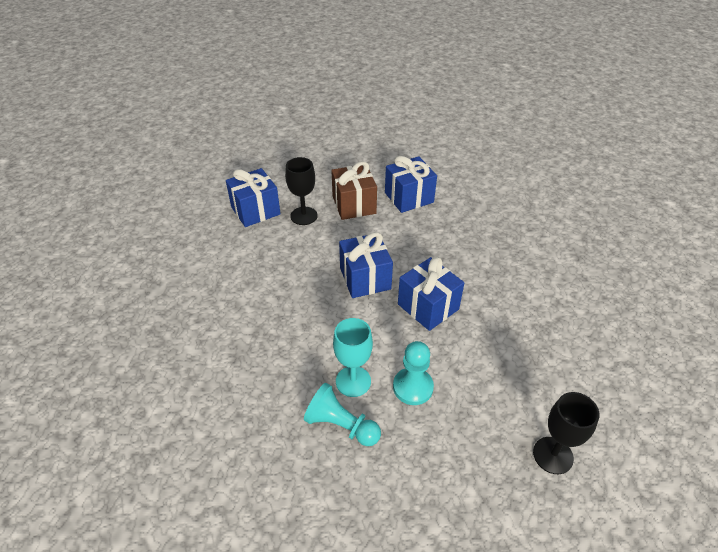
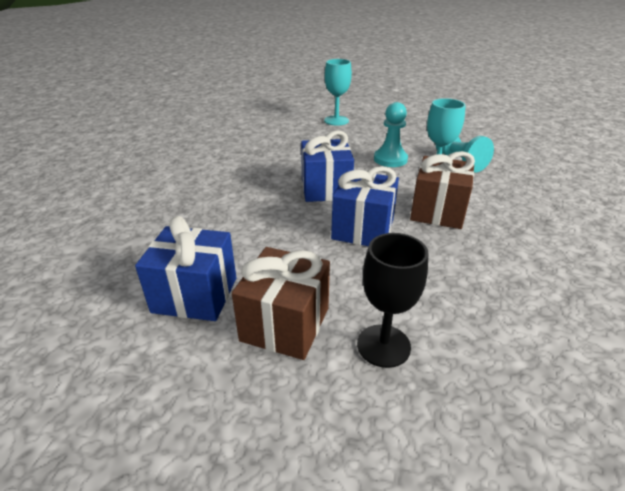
camera: 145 degrees left, 10 degrees down
blue gift [226,168,281,227] -> none
black goblet [533,392,600,474] -> turquoise goblet [324,59,352,126]
none -> brown gift [410,151,475,229]

